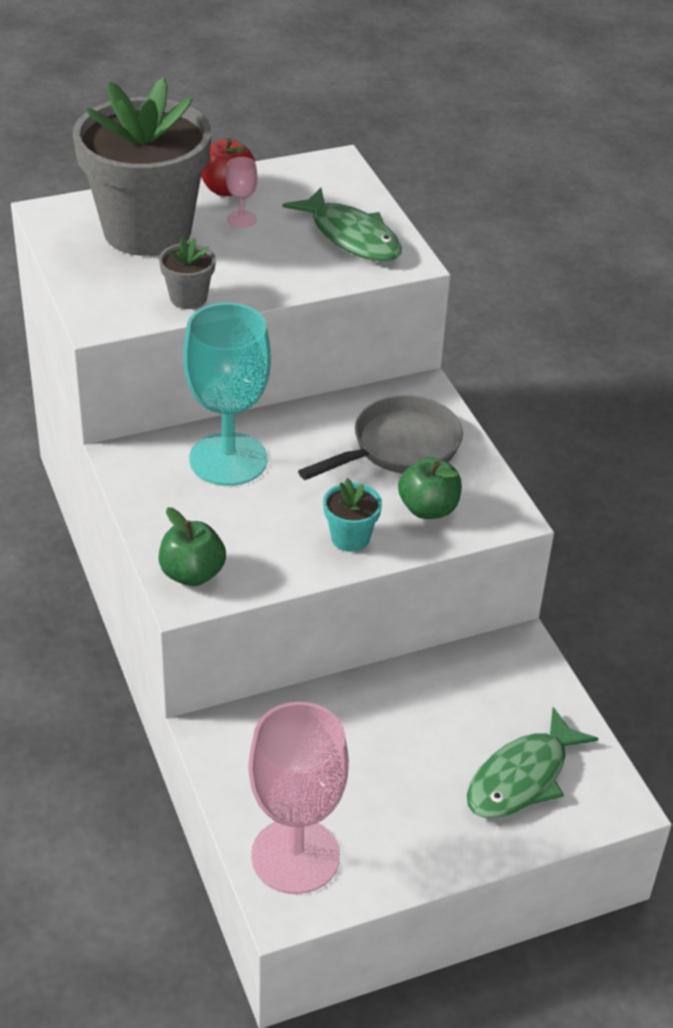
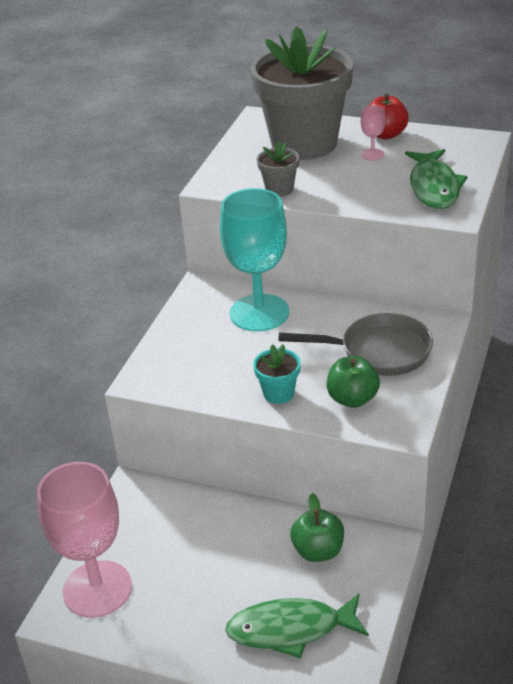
camera: 45 degrees right, 5 degrees down
green apple [159,507,226,586] -> green apple moved to [290,493,344,562]

